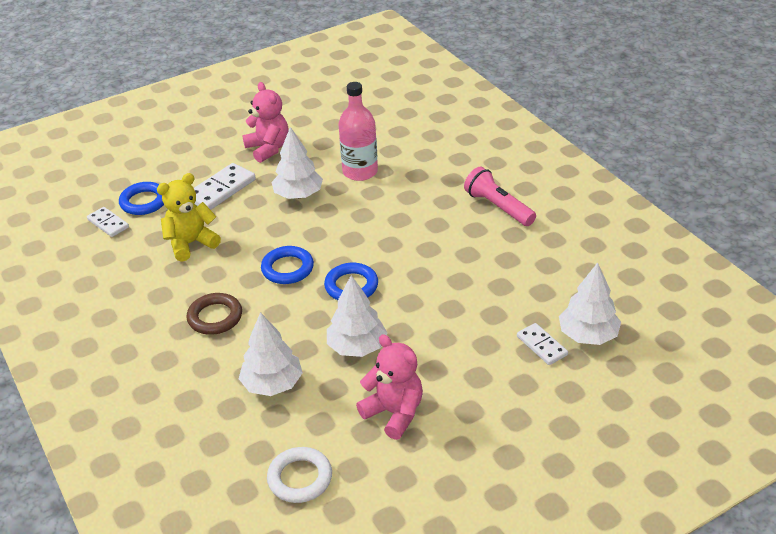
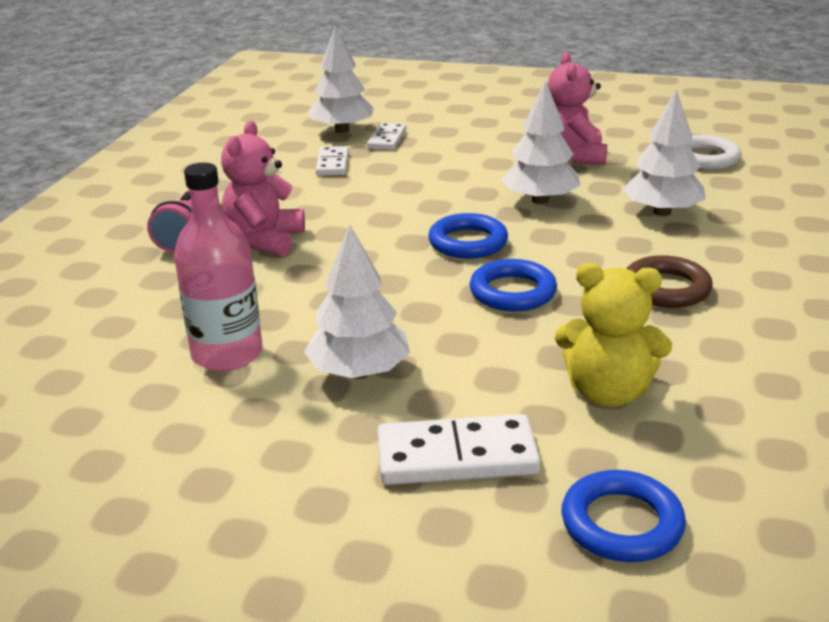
camera: 135 degrees left, 10 degrees down
white domino [87,207,129,237] -> white domino moved to [316,146,349,176]
pink teddy bear [242,82,289,163] -> pink teddy bear moved to [221,121,305,256]

